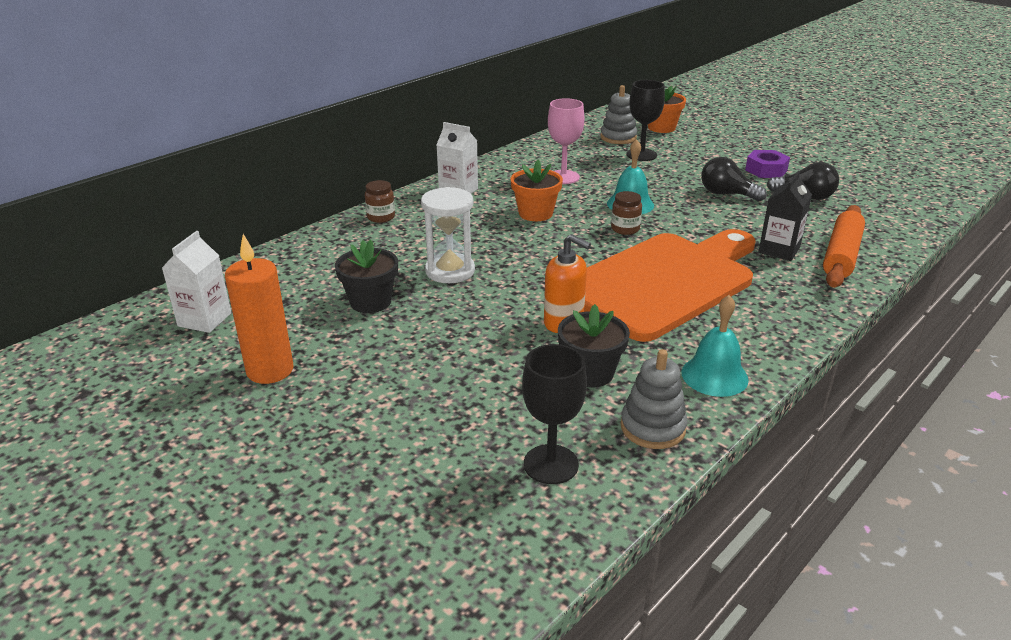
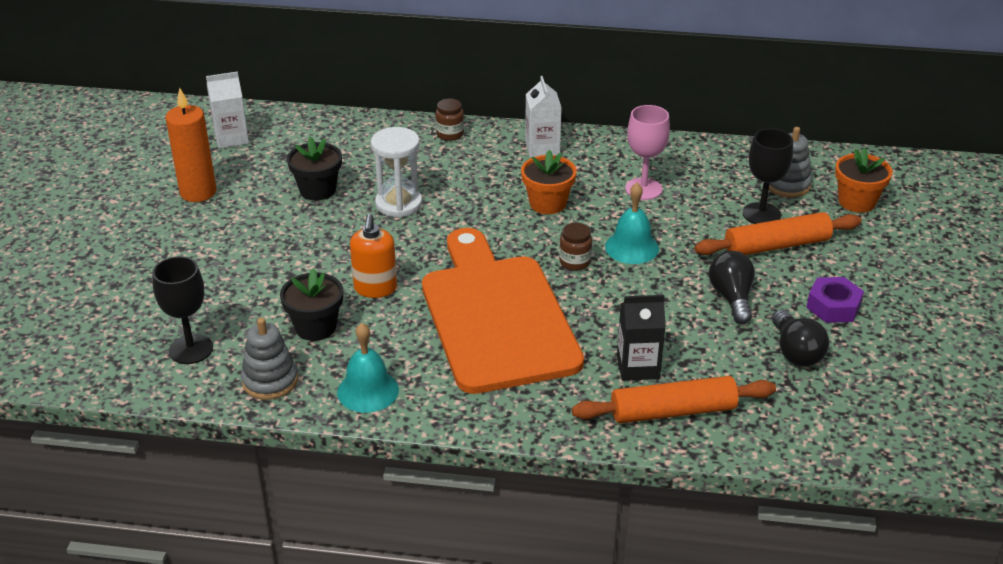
camera: 55 degrees right, 5 degrees up
orange cutting board [584,229,756,342] -> orange cutting board turned 120 degrees counterclockwise [422,228,584,394]
none -> orange rolling pin [694,212,861,255]

